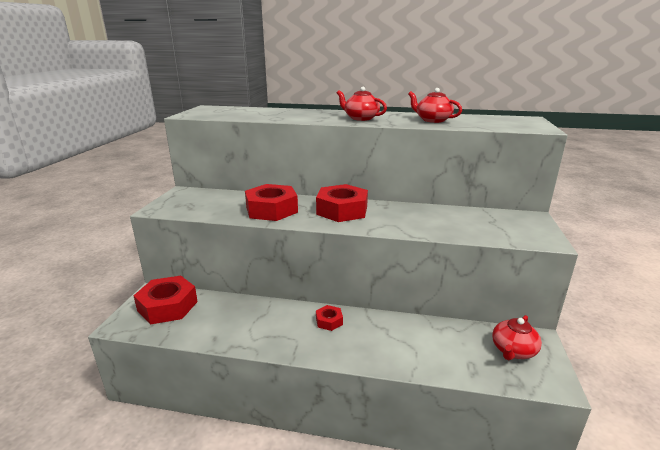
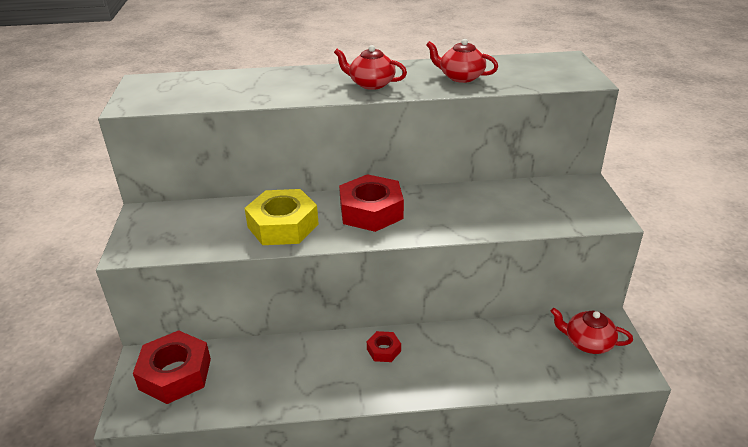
camera: 15 degrees left, 10 degrees up
red nut [245,184,298,221] -> yellow nut [244,189,319,245]
red teapot [492,315,542,360] -> red teapot turned 90 degrees clockwise [550,308,633,354]

